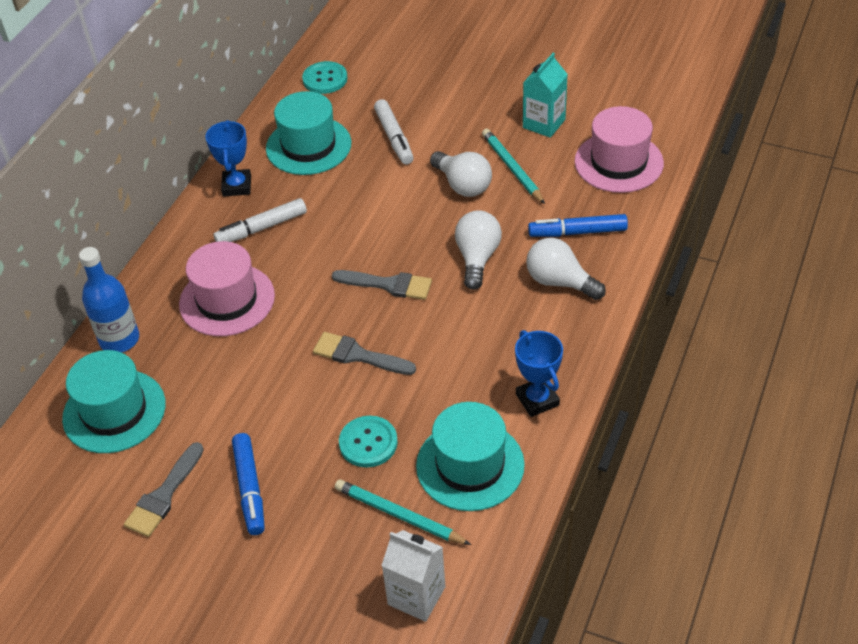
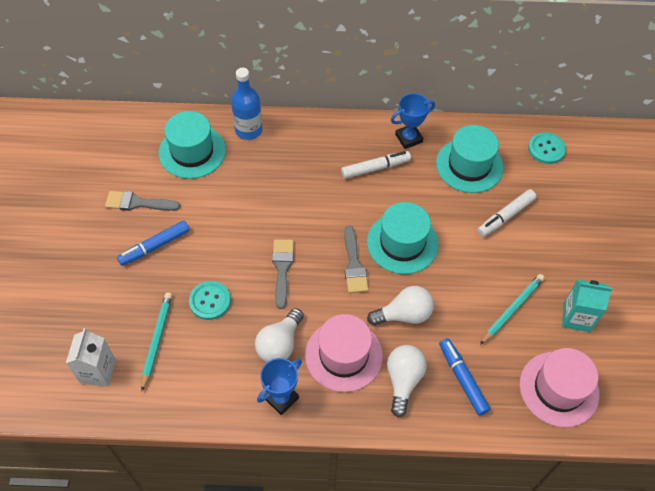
camera: 65 degrees right, 10 degrees up
pink hat [179,241,275,336] -> pink hat moved to [305,314,383,392]
white marker [213,198,307,242] -> white marker turned 120 degrees clockwise [341,151,411,179]
turquoise hat [416,402,525,511] -> turquoise hat moved to [367,202,438,274]
white light bulb [430,151,492,197] -> white light bulb moved to [255,308,304,362]

